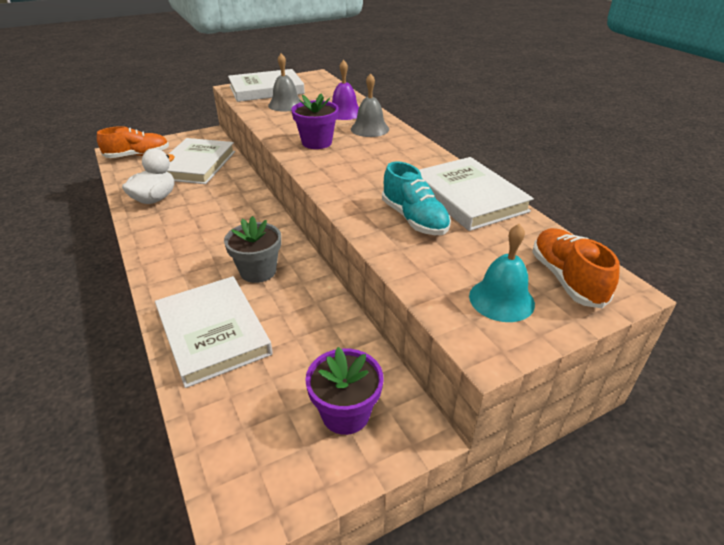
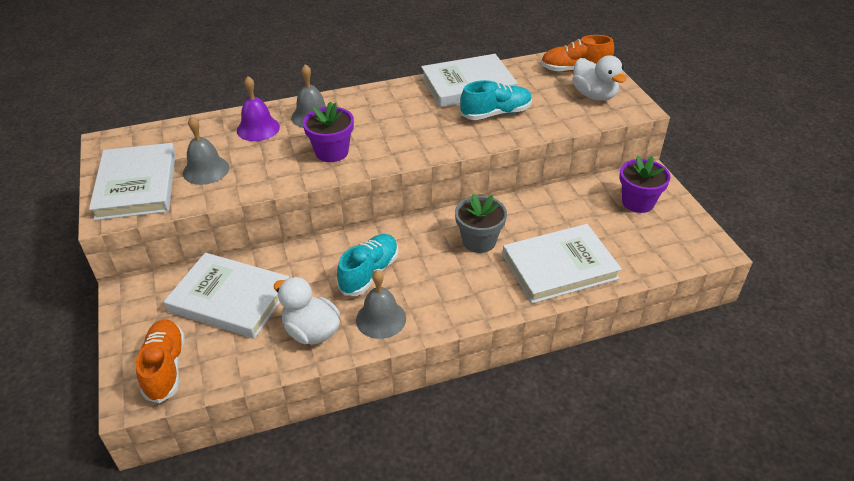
camera: 80 degrees left, 5 degrees up
turquoise bell [469,224,535,322] -> white duck [572,55,626,101]
none -> turquoise shoe [337,234,398,296]
none -> grey bell [356,270,406,339]

